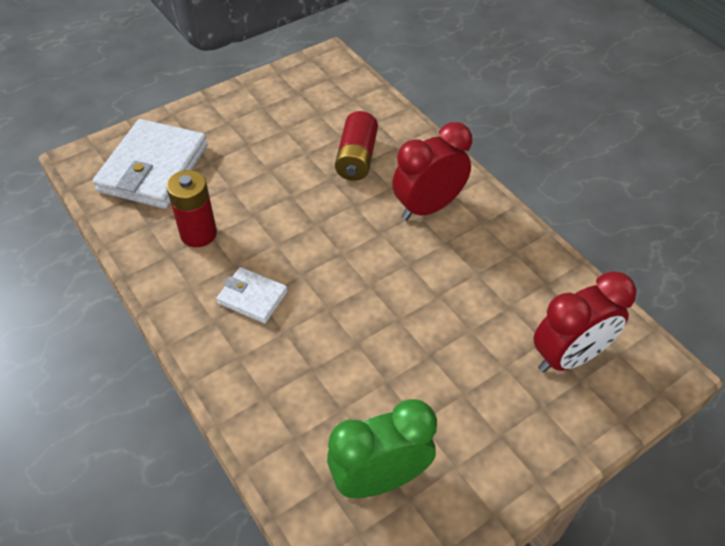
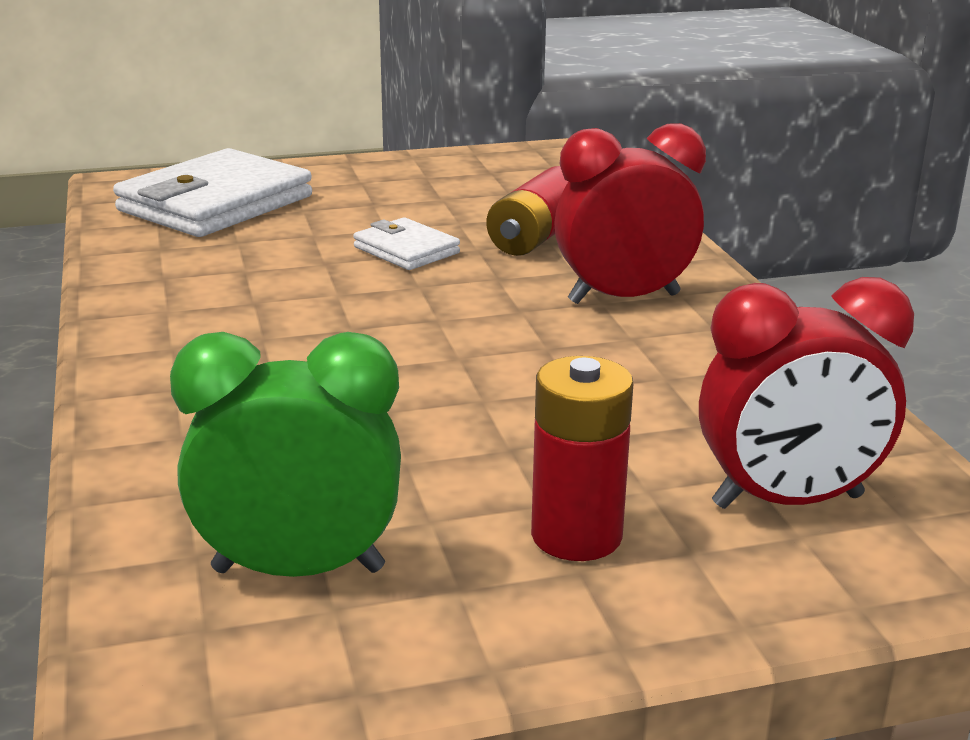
camera: 20 degrees right, 25 degrees down
red battery [166,170,217,247] -> red battery moved to [531,356,633,561]
white wallet [216,267,288,324] -> white wallet moved to [353,218,460,270]

